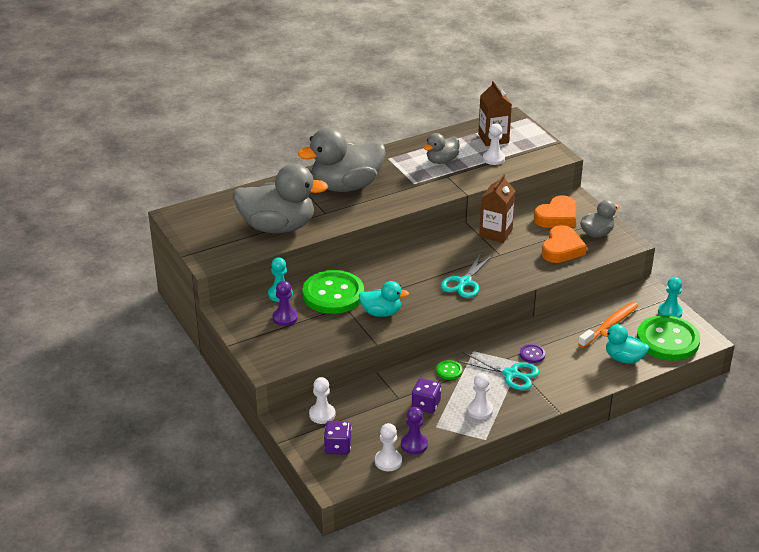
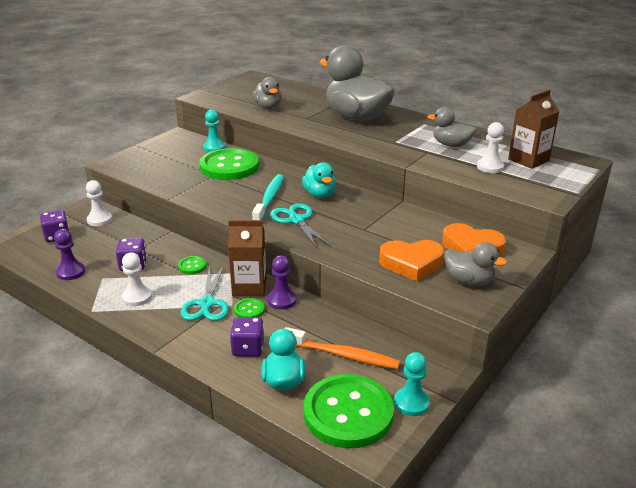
camera: 65 degrees right, 5 degrees down
grey duck [233,164,328,233] -> grey duck [252,77,282,109], size x0.51
purple pawn [272,281,298,326] -> purple pawn moved to [267,256,297,310]
turquoise duck [359,281,409,317] -> turquoise duck moved to [302,162,336,198]
white pawn [375,423,402,471] -> none
turquoise scissors [441,253,493,298] -> turquoise scissors turned 60 degrees clockwise [270,203,331,248]
brown carton [479,174,516,243] -> brown carton moved to [228,220,266,296]
purple button [520,344,545,363] -> green button [234,298,265,317]
none -> purple dice [230,317,264,357]
none -> turquoise toothbrush [252,174,284,220]

